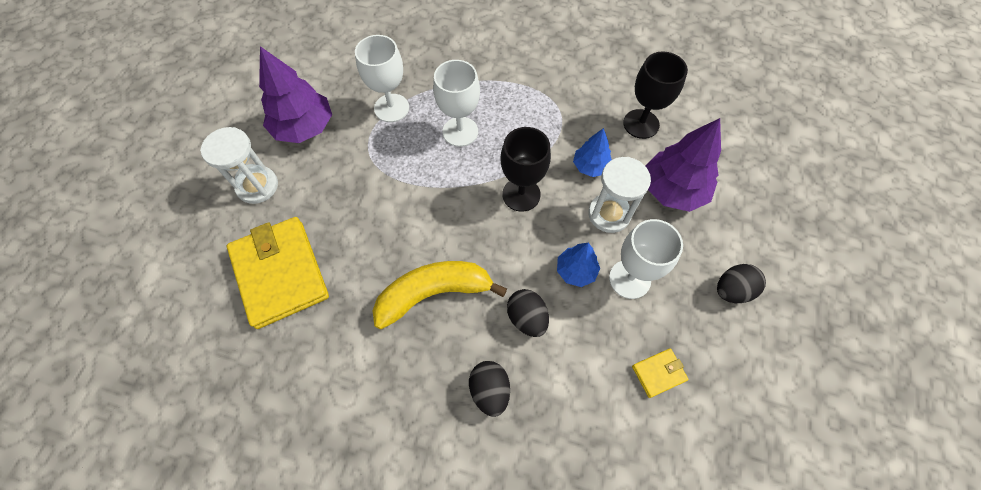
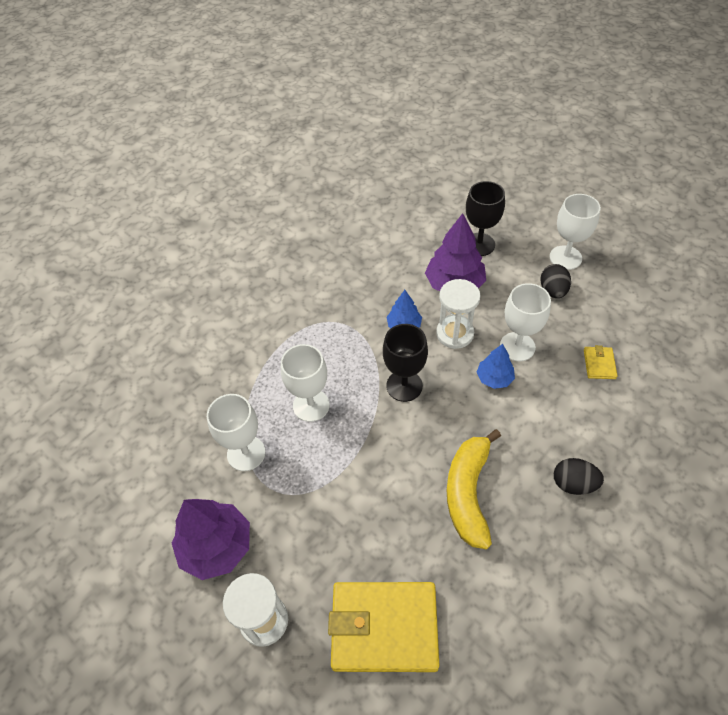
camera: 60 degrees left, 10 degrees down
black egg [507,289,549,337] -> none
black goblet [623,52,688,139] -> black goblet moved to [466,181,505,256]
none -> white goblet [549,194,601,270]

